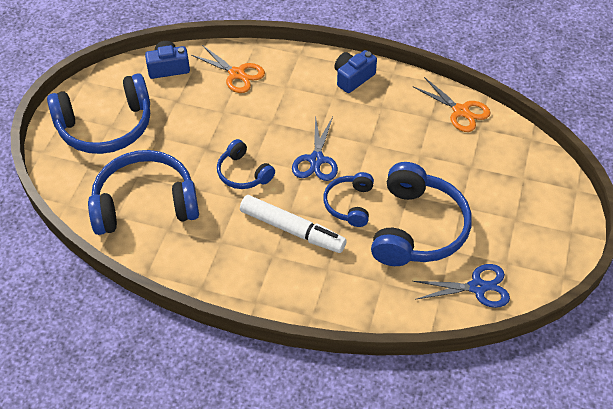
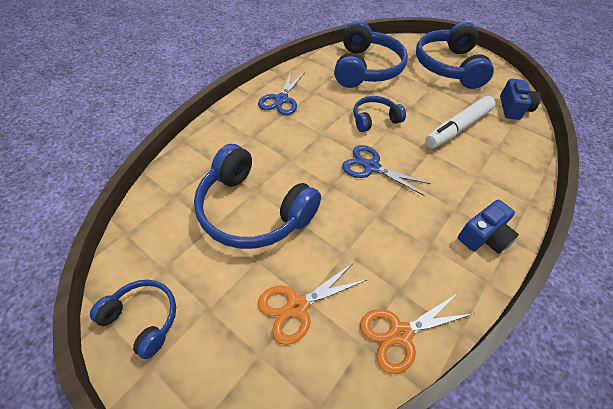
camera: 110 degrees right, 0 degrees up
orange scissors [191,45,265,93] -> orange scissors moved to [258,263,367,345]
white marker [240,195,347,253] -> white marker moved to [425,96,496,148]
blue headphones [323,172,374,227] -> blue headphones moved to [90,280,176,359]
blue camera [334,50,377,93] -> blue camera turned 75 degrees clockwise [458,200,519,254]
blue scissors [412,264,510,308] -> blue scissors moved to [258,72,304,115]

